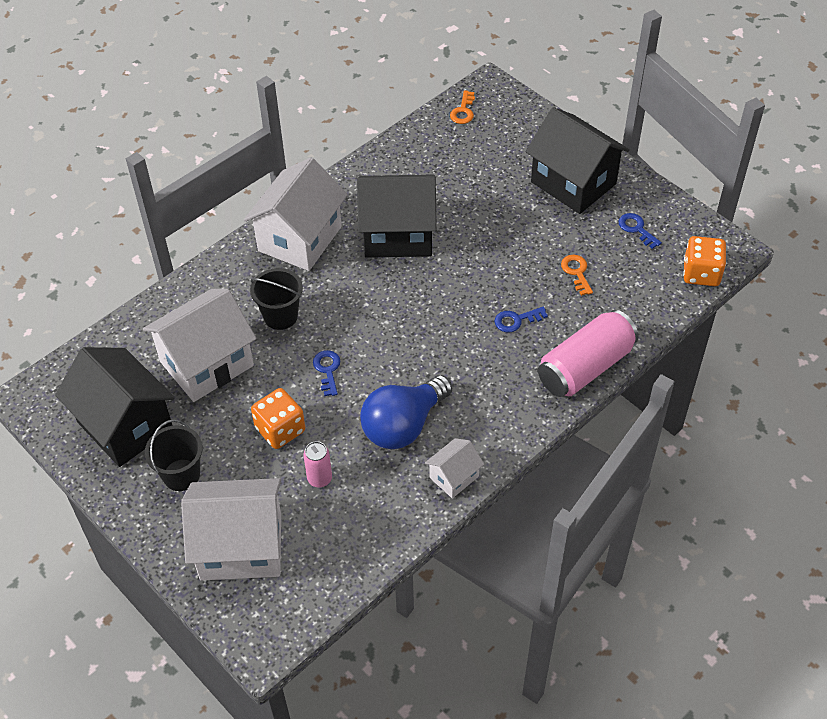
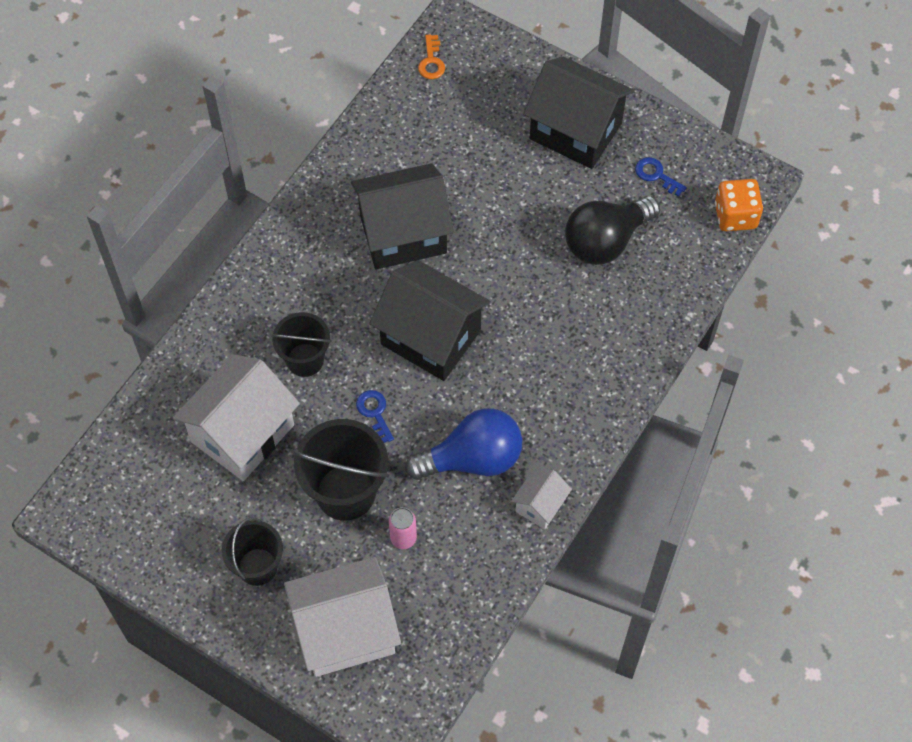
camera: 15 degrees left, 10 degrees up
black house [55,347,175,467] -> black house moved to [369,260,490,381]
white house [244,157,348,271] -> none
orange dice [251,388,305,449] -> black bucket [293,419,388,521]
blue light bulb [360,375,452,449] -> blue light bulb turned 135 degrees counterclockwise [405,408,522,480]
blue key [495,307,548,332] -> none
pink can [538,310,638,397] -> none
orange key [561,255,593,296] -> black light bulb [565,196,660,265]

